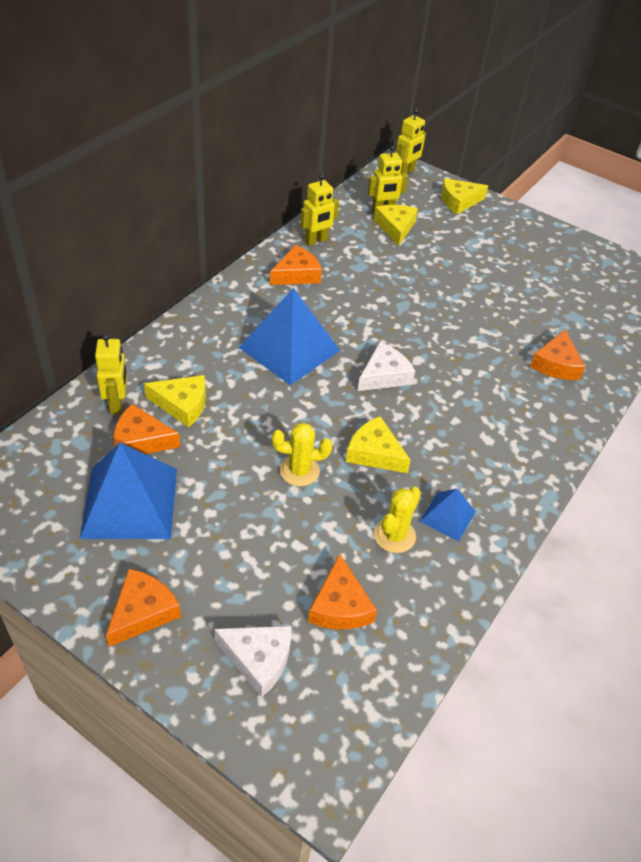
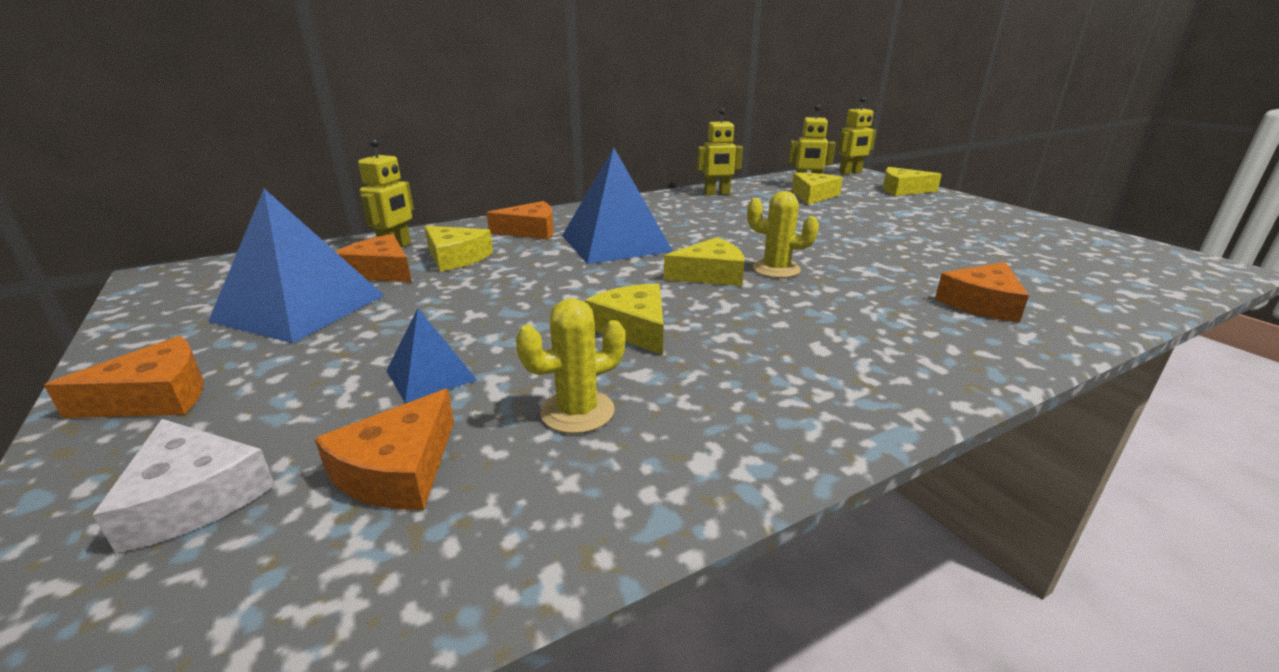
camera: 30 degrees right, 20 degrees down
orange cheese [270,245,322,285] -> orange cheese moved to [486,201,554,240]
yellow cactus [272,422,332,486] -> yellow cactus moved to [747,191,819,278]
white cheese [358,342,415,391] -> yellow cheese [664,237,745,286]
blue pyramid [419,489,476,541] -> blue pyramid moved to [386,309,477,403]

